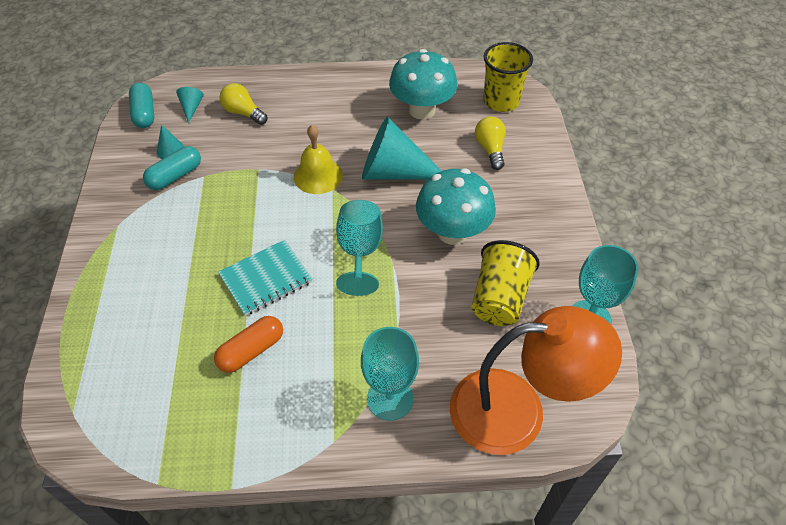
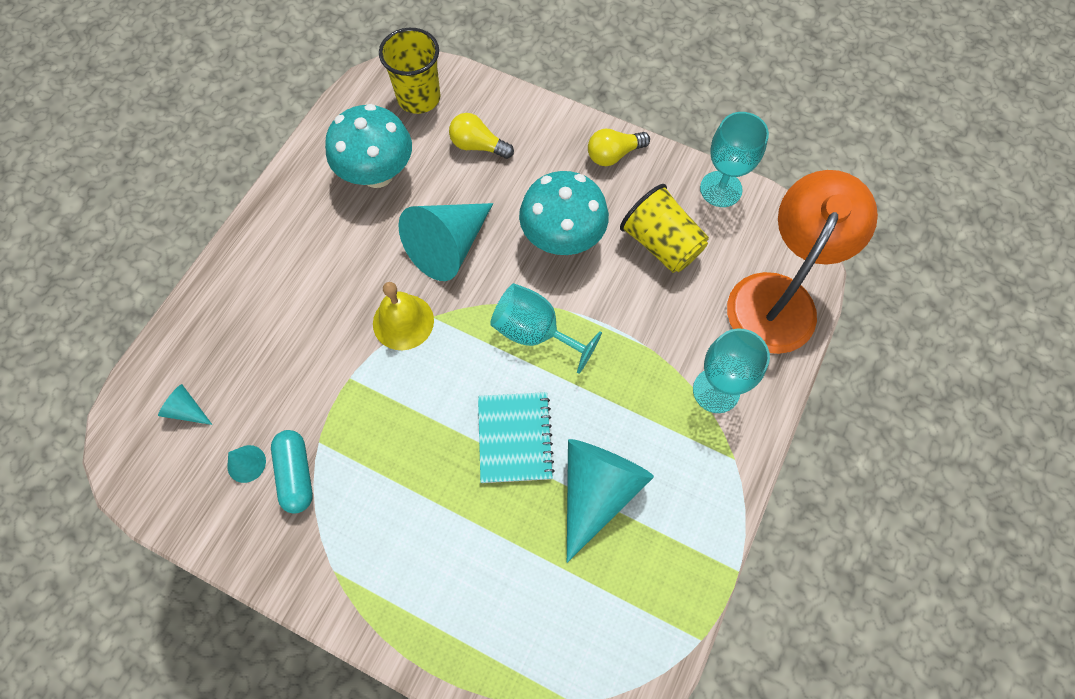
camera: 60 degrees left, 15 degrees up
turquoise capsule [129,82,154,128] -> none
orange capsule [214,316,283,373] -> turquoise cone [567,439,654,563]
yellow light bulb [220,83,267,125] -> yellow light bulb moved to [588,129,650,166]

